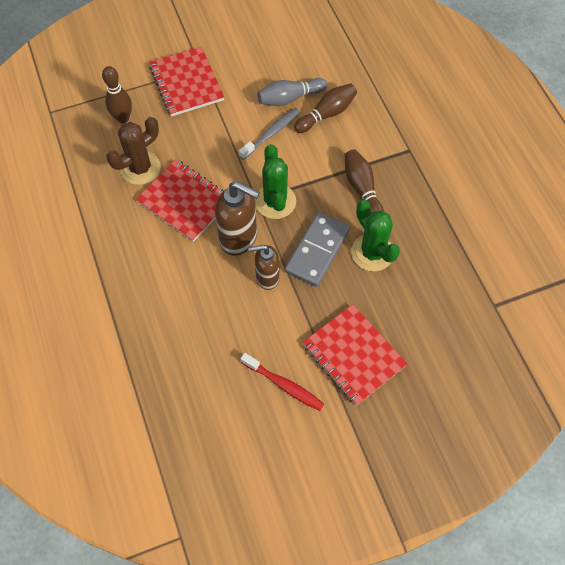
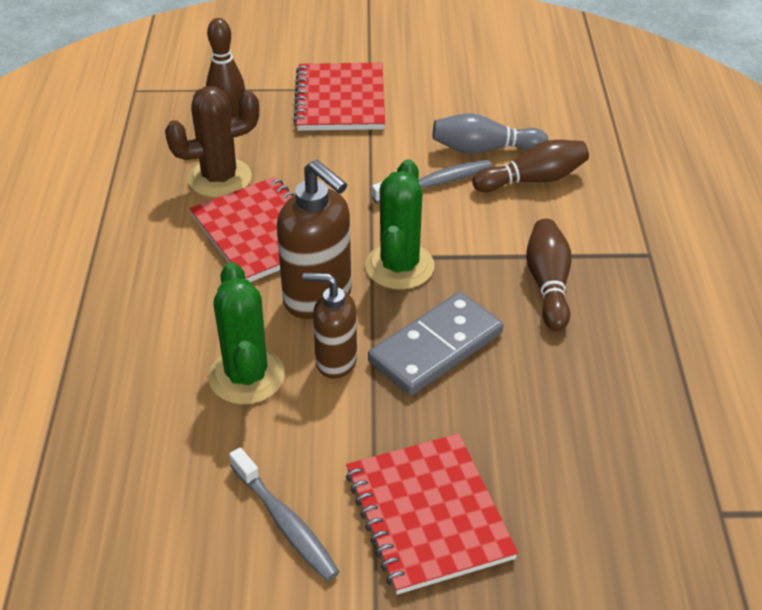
camera: 20 degrees right, 20 degrees down
red toothbrush [241,353,324,411] -> grey toothbrush [229,448,339,581]
green cactus [351,200,400,272] -> green cactus moved to [208,262,285,405]

